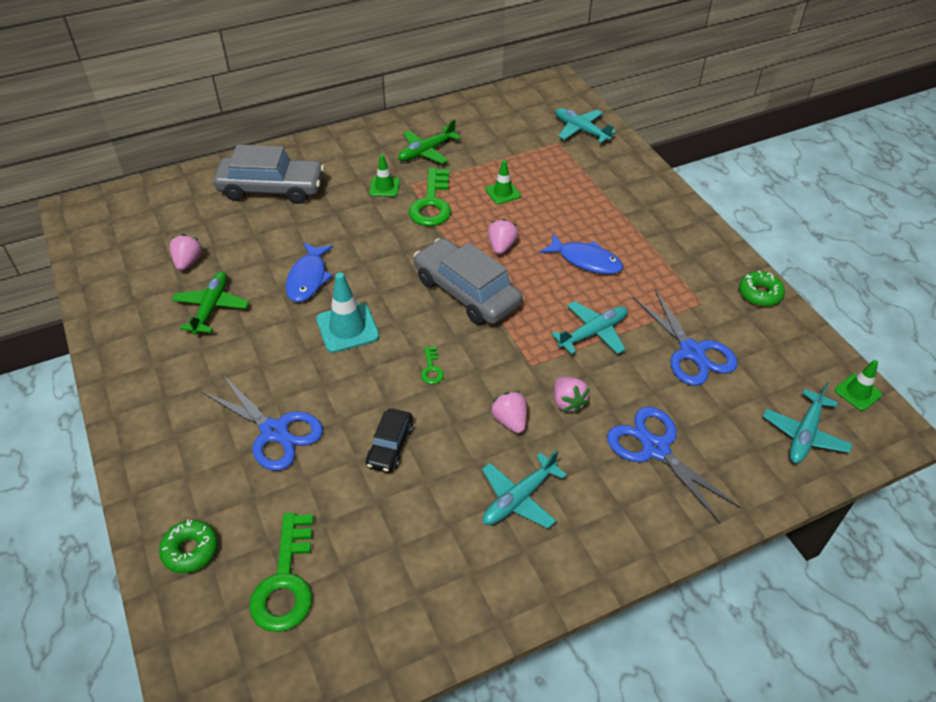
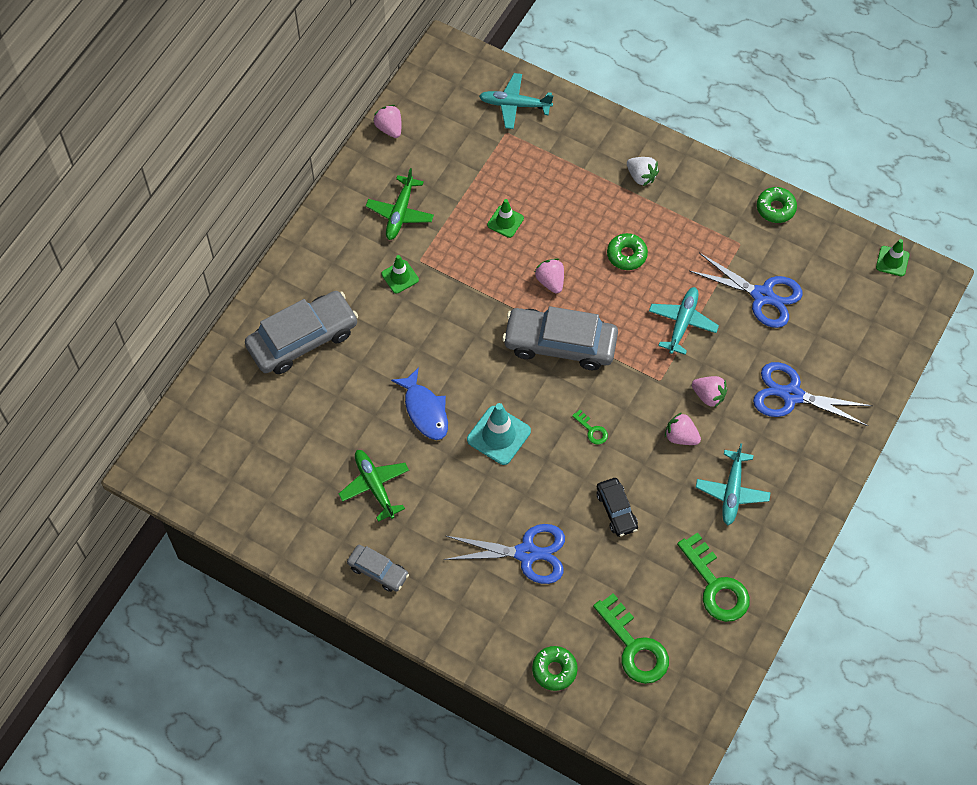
camera: 35 degrees left, 15 degrees up
pink strawberry [169,234,203,271] -> pink strawberry moved to [373,105,401,138]
green key [409,168,451,226] -> green key moved to [677,532,750,622]
blue fish [540,234,623,274] -> green donut [607,233,648,270]
turquoise plane [763,382,853,463] -> none
none -> grey car [347,545,409,592]
none -> white strawberry [627,157,659,186]

